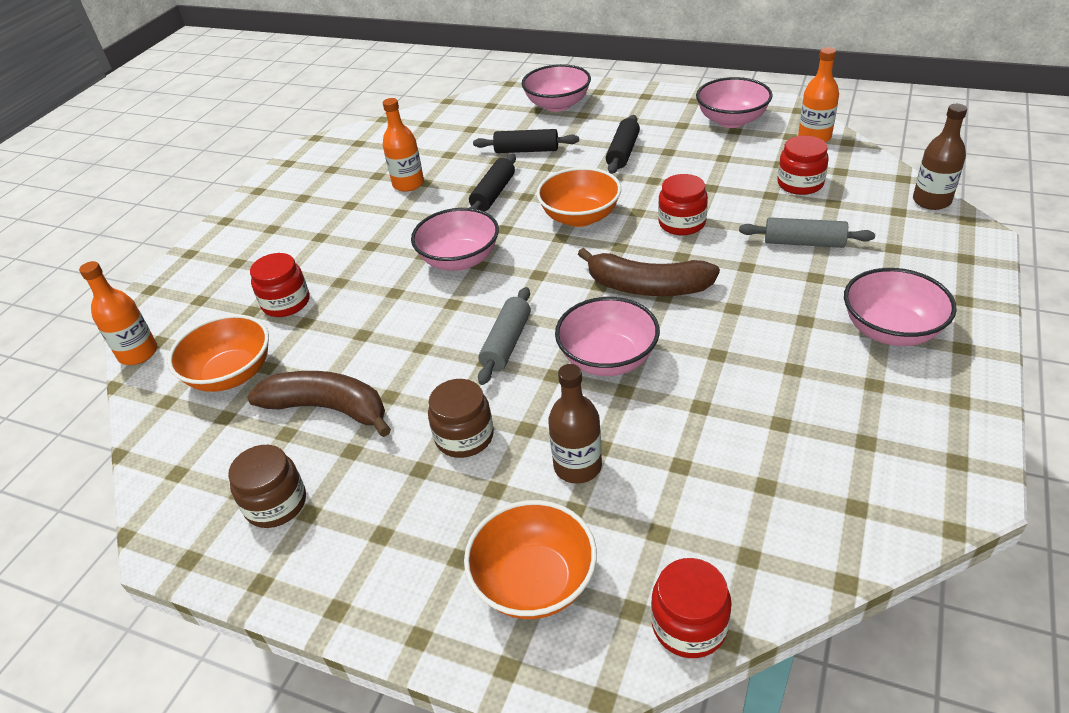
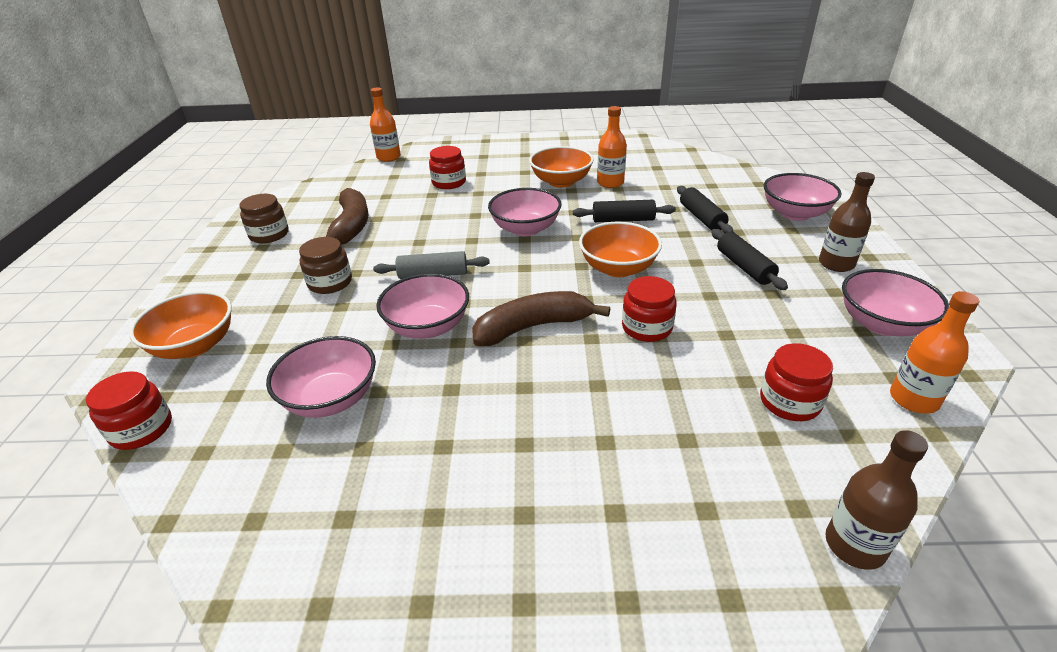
camera: 65 degrees right, 5 degrees down
orange bowl [168,314,269,392] -> orange bowl moved to [529,146,594,188]
brown bottle [548,364,602,484] -> brown bottle moved to [819,172,875,272]
brown banana [578,248,720,296] -> brown banana turned 75 degrees clockwise [472,291,610,346]
black rolling pin [606,115,640,174] -> black rolling pin turned 75 degrees clockwise [711,229,788,290]
grey rolling pin [739,217,875,248] -> none
pink bowl [844,268,957,346] -> pink bowl moved to [266,336,376,418]

